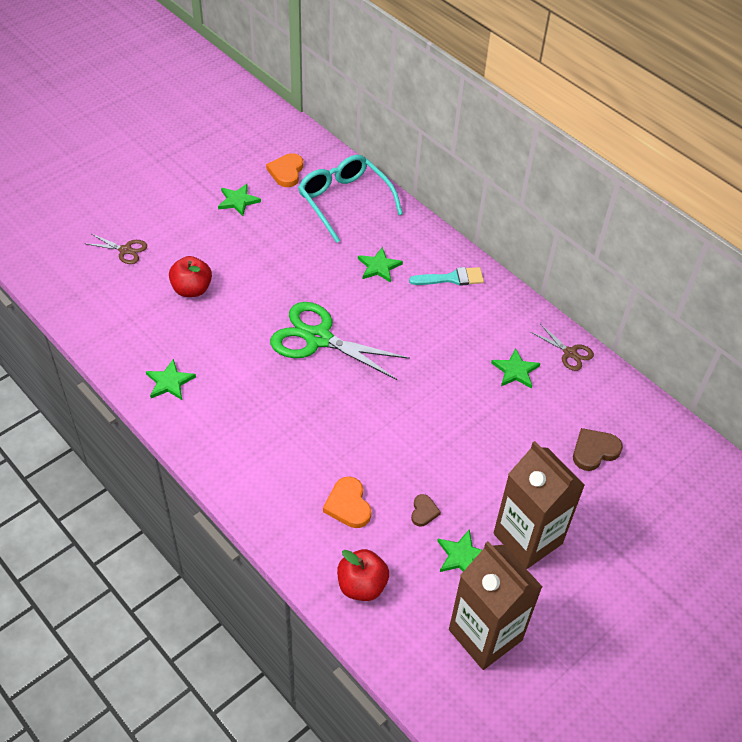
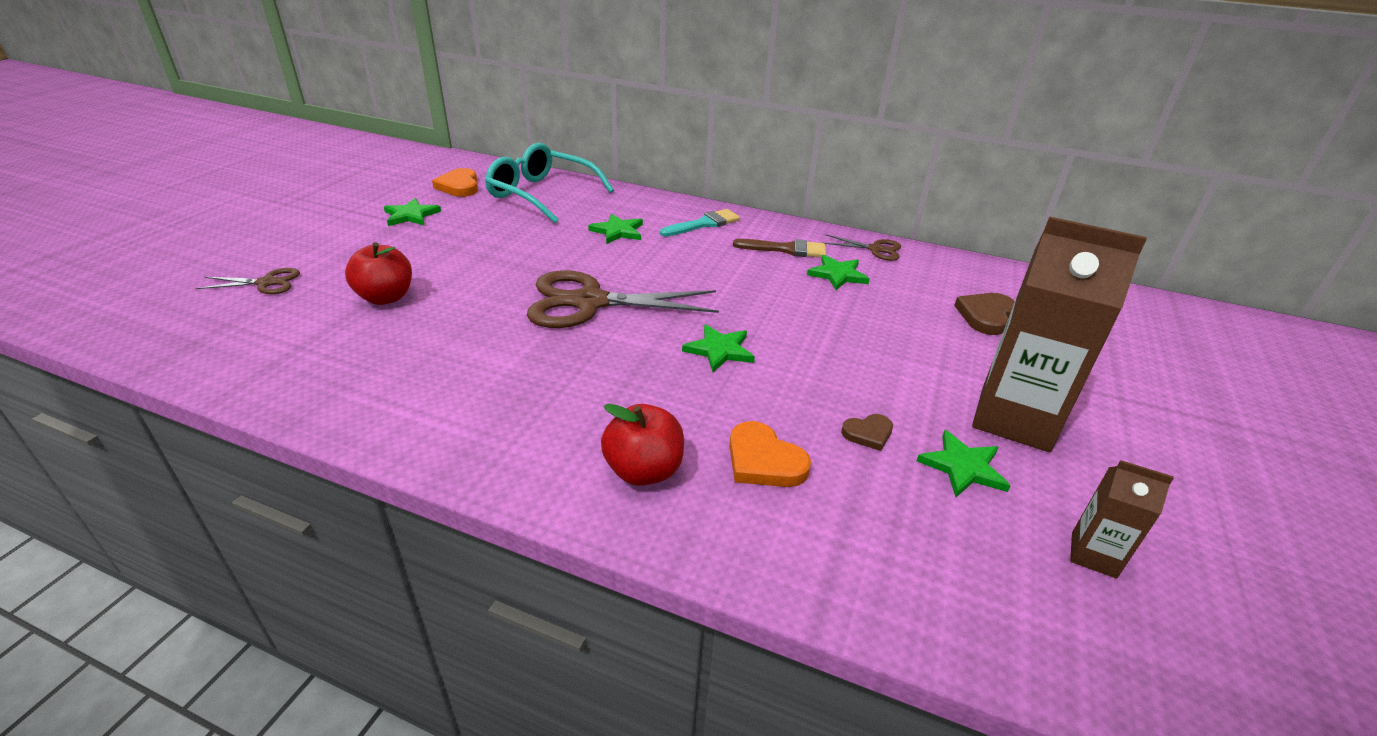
camera: 25 degrees left, 15 degrees down
green star [146,359,196,400] -> green star moved to [682,324,755,372]
green scissors [270,302,410,380] -> brown scissors [527,270,719,328]
red apple [337,549,389,601] -> red apple moved to [601,404,684,486]
brown heart [411,494,441,526] -> brown heart turned 90 degrees clockwise [841,414,893,451]
brown carton [449,541,543,670] -> brown carton [1070,460,1174,579], size x0.47
none -> brown brush [733,239,826,258]

